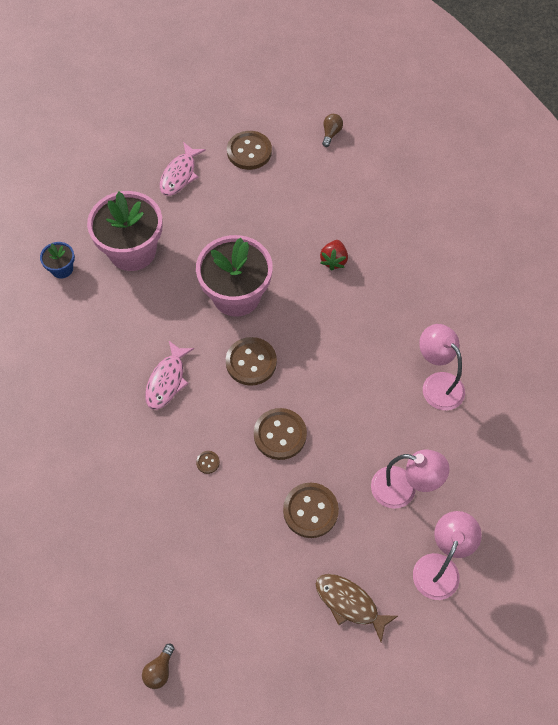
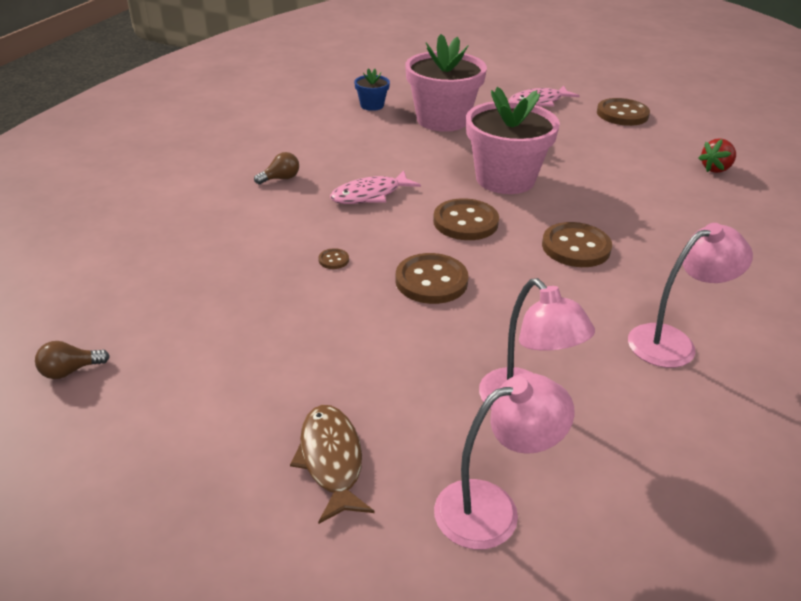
camera: 40 degrees right, 25 degrees down
brown button [283,482,339,538] -> brown button moved to [542,222,612,267]
red strawberry [320,240,348,271] -> red strawberry moved to [698,138,736,173]
brown light bulb [322,114,343,147] -> brown light bulb moved to [254,152,299,184]
pink lamp [419,324,465,410] -> pink lamp turned 60 degrees clockwise [628,223,753,368]

